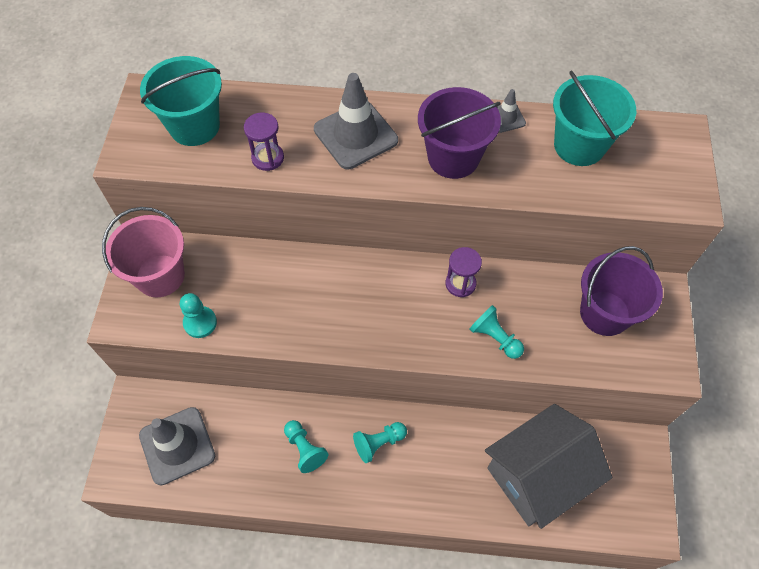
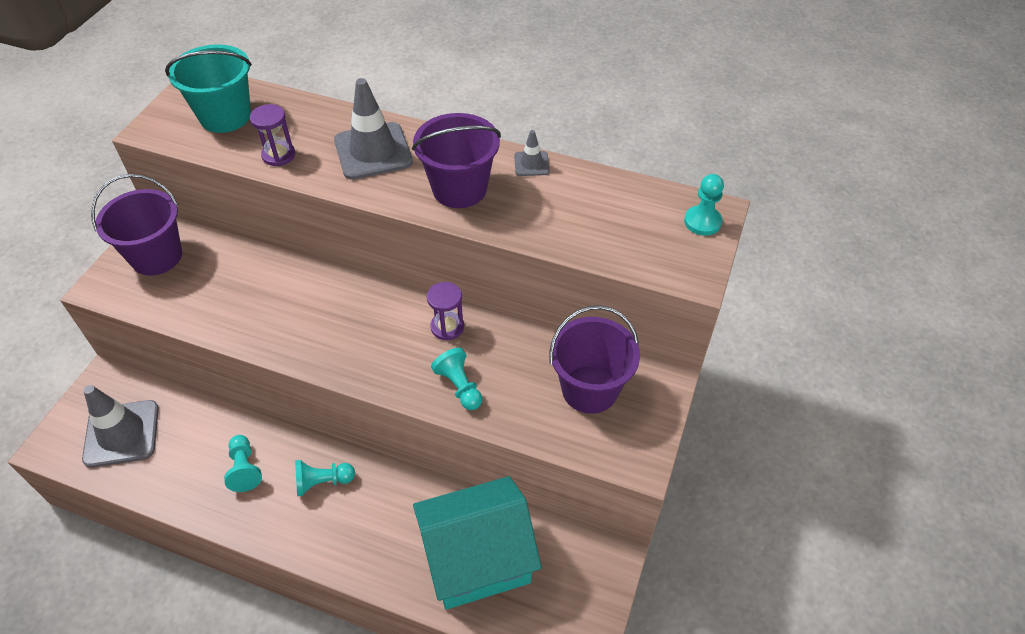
camera: 15 degrees right, 10 degrees down
pink bucket [102,207,185,297] -> purple bucket [91,174,182,275]
turquoise pawn [180,293,217,338] -> turquoise pawn moved to [684,174,724,236]
grey house [485,404,612,529] -> turquoise house [413,476,542,610]
turquoise bucket [553,71,636,166] -> none

